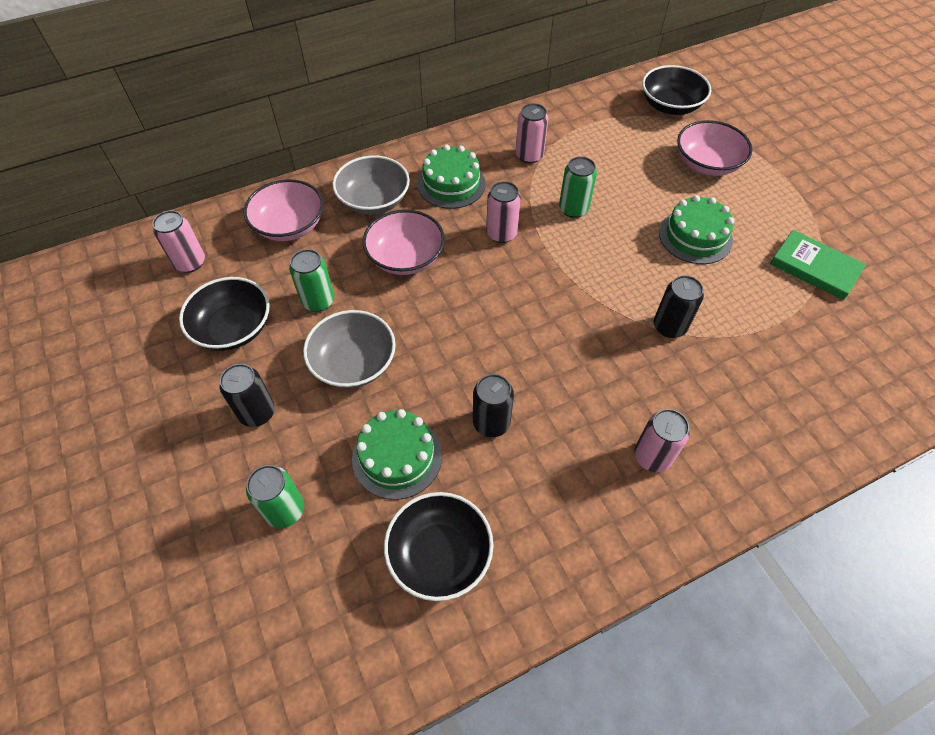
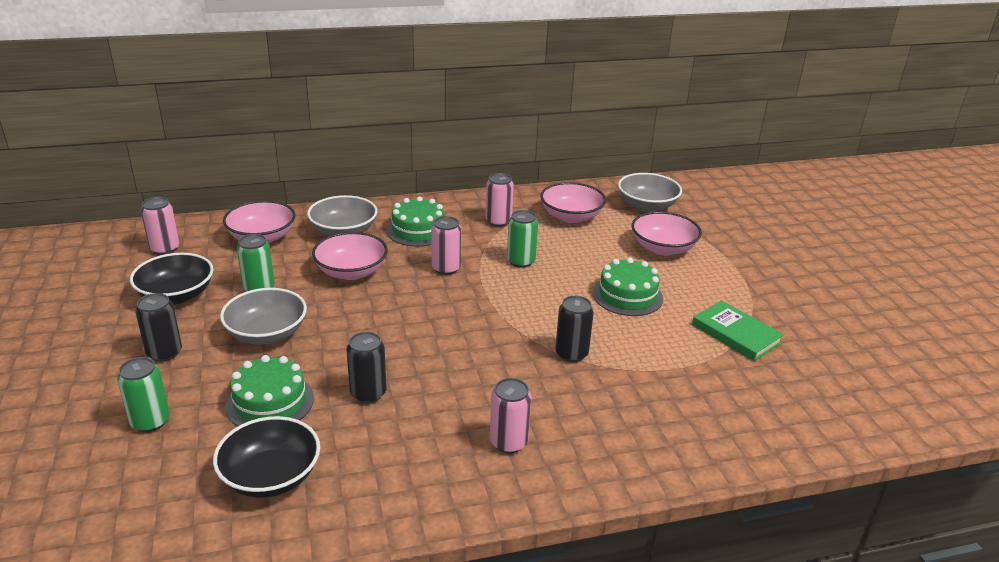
camera: 10 degrees right, 25 degrees down
black bowl [642,65,711,115] -> grey bowl [618,173,682,212]
none -> pink bowl [540,182,606,223]

